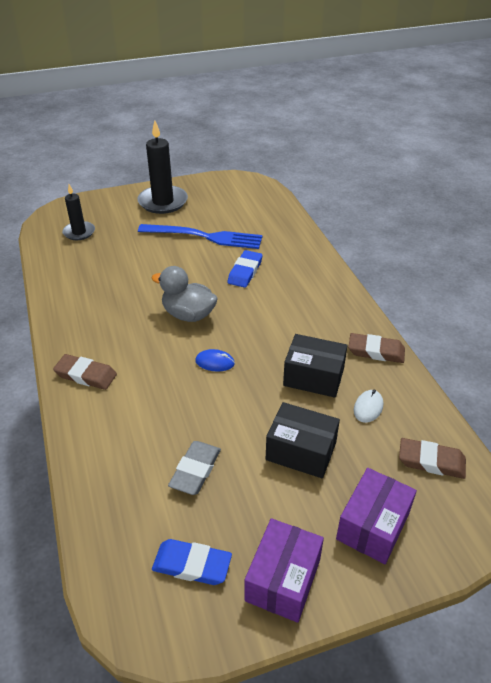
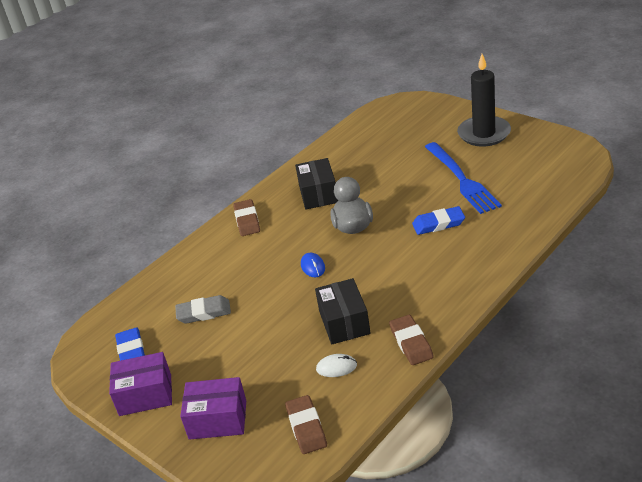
camera: 65 degrees right, 5 degrees down
black candle [62,184,95,240] -> none
black box [266,402,340,478] -> black box moved to [295,158,338,209]

